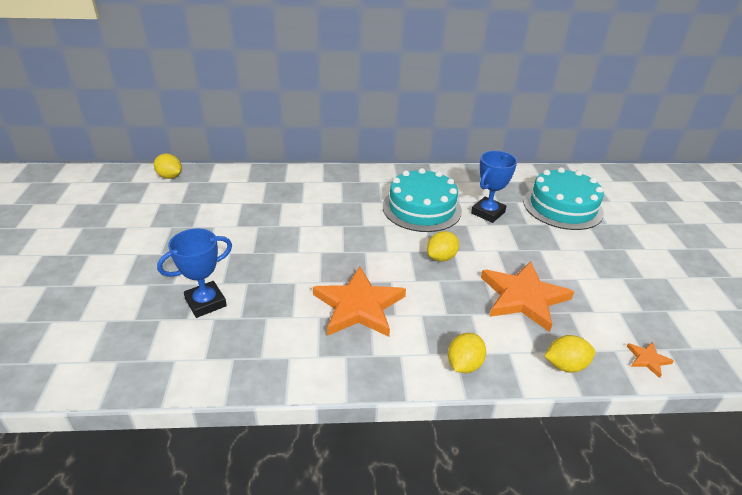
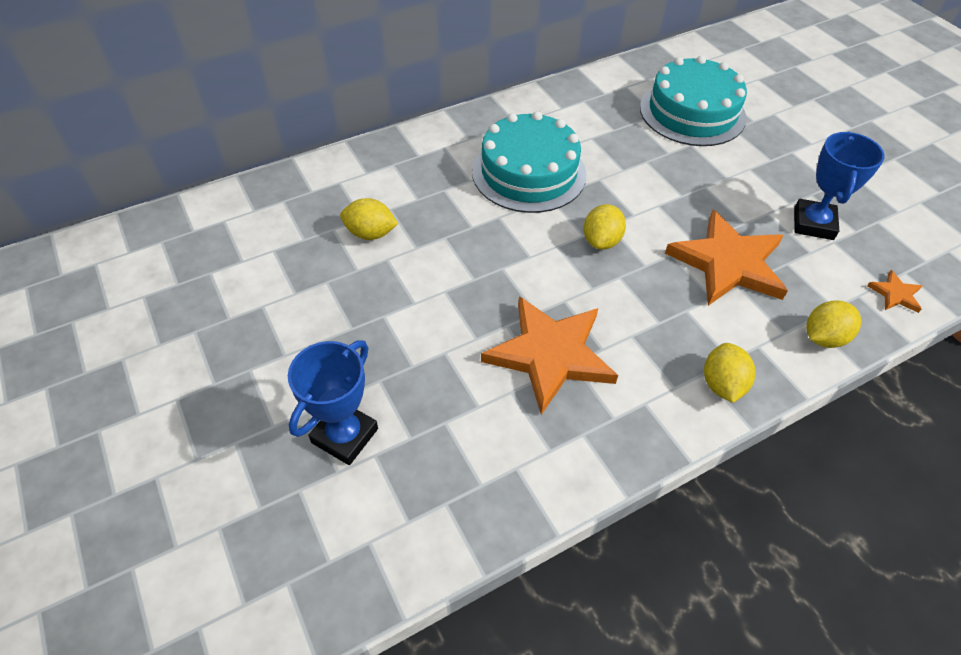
camera: 25 degrees left, 15 degrees up
yellow lemon [154,154,182,179] -> yellow lemon moved to [340,198,398,240]
blue trophy [471,151,517,223] -> blue trophy moved to [794,132,885,240]

